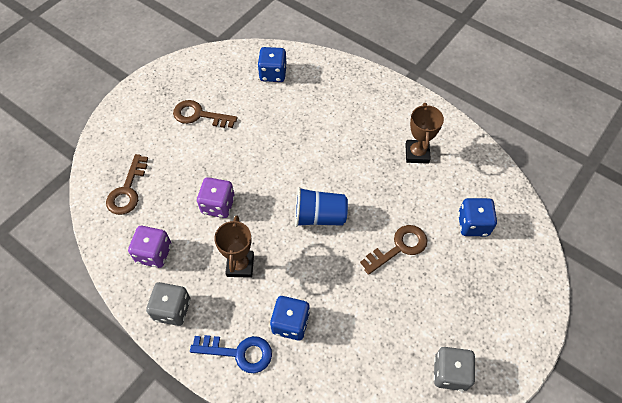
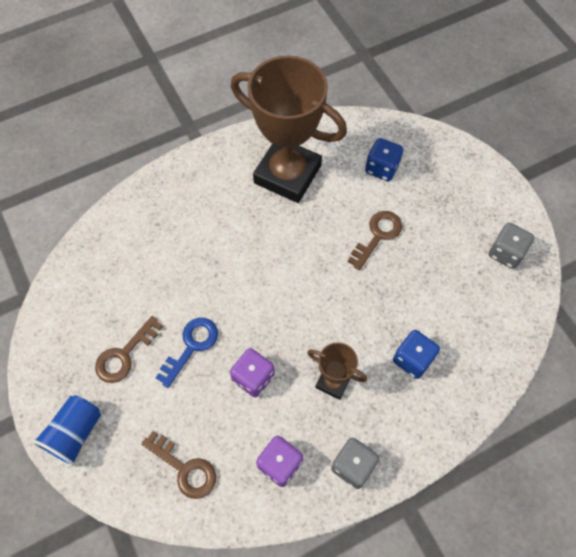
camera: 65 degrees left, 5 degrees up
blue key [190,335,272,373] -> blue key moved to [156,318,218,388]
blue dice [258,47,287,82] -> none
blue cup [295,187,348,227] -> blue cup moved to [32,395,101,466]
brown key [360,225,427,275] -> brown key turned 45 degrees clockwise [348,211,402,270]
brown trophy [405,103,444,164] -> brown trophy [231,56,347,203], size x2.14

